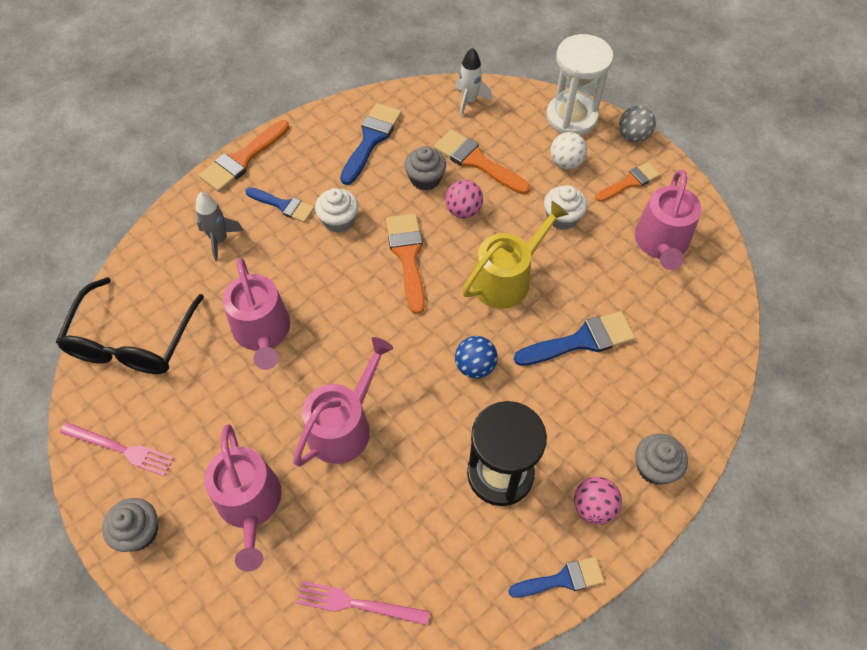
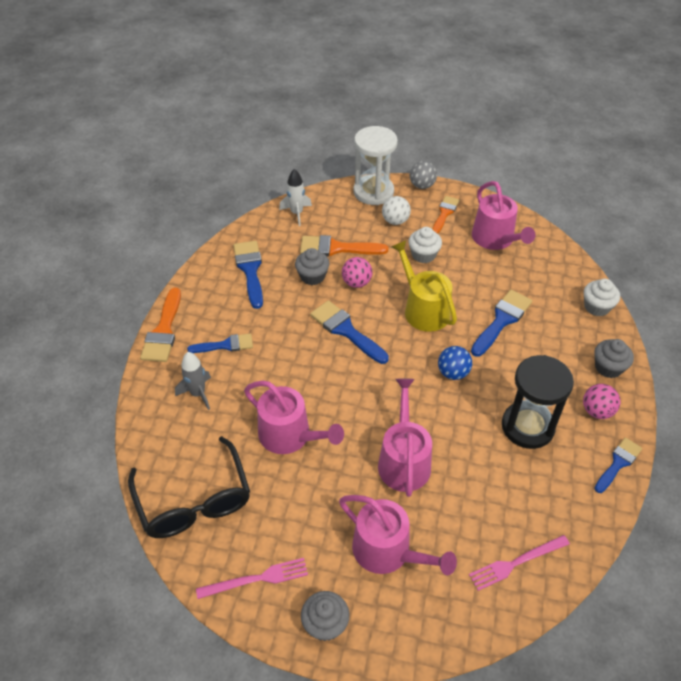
camera: 35 degrees left, 10 degrees down
white cupcake [315,188,358,233] -> white cupcake moved to [584,279,620,317]
orange brush [386,214,425,314] -> blue brush [310,300,389,364]
yellow watering can [462,201,569,309] -> yellow watering can turned 45 degrees counterclockwise [392,240,457,332]

